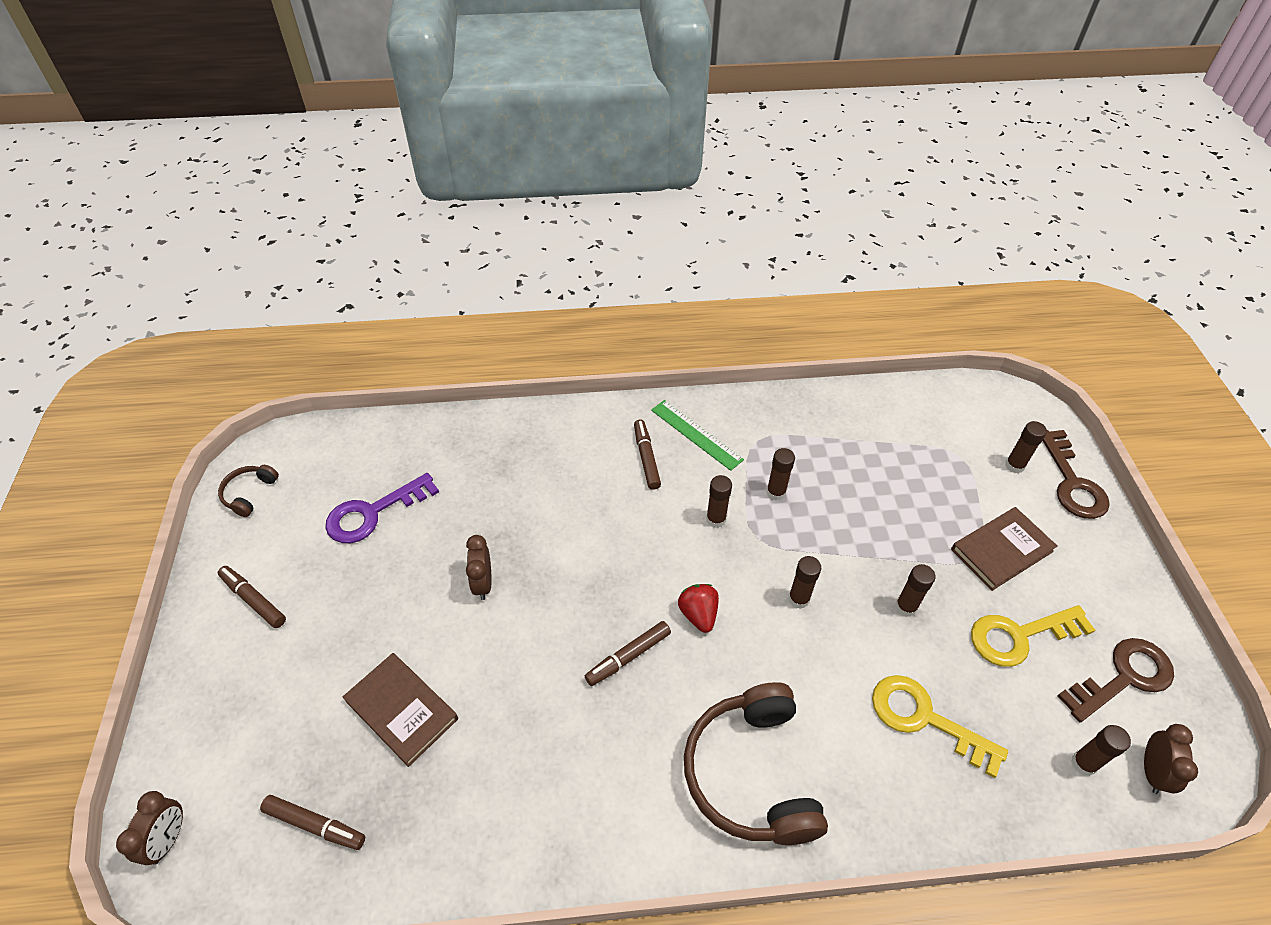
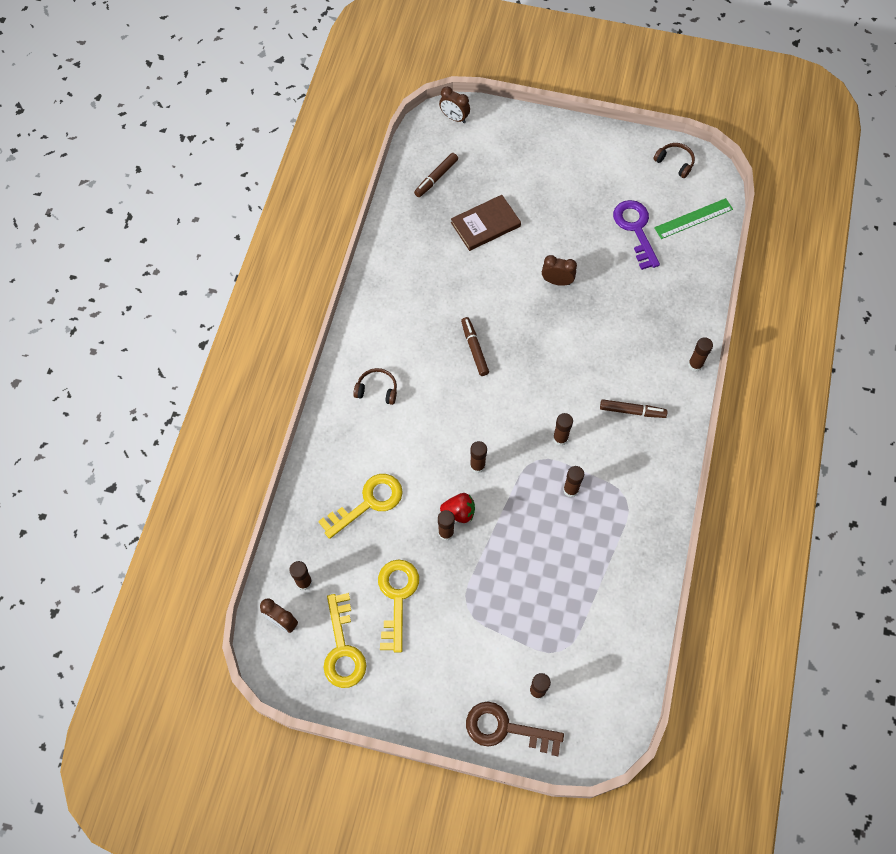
camera: 110 degrees right, 15 degrees up
brown marker [218,566,286,628] -> none
green ruler [651,400,744,471] -> green ruler moved to [654,198,733,239]
red strawberry [678,584,719,633] -> red strawberry moved to [440,493,475,523]
brown headphones [684,682,828,845] -> brown headphones [353,368,397,405], size x0.46
brown book [951,507,1058,591] -> none
brown key [1057,638,1174,722] -> yellow key [323,593,366,688]
none -> brown glue stick [688,337,713,372]

